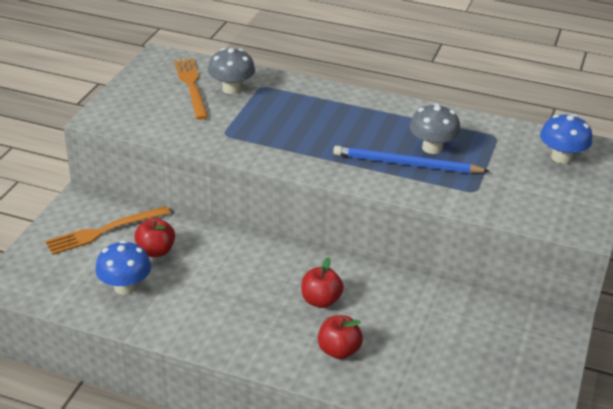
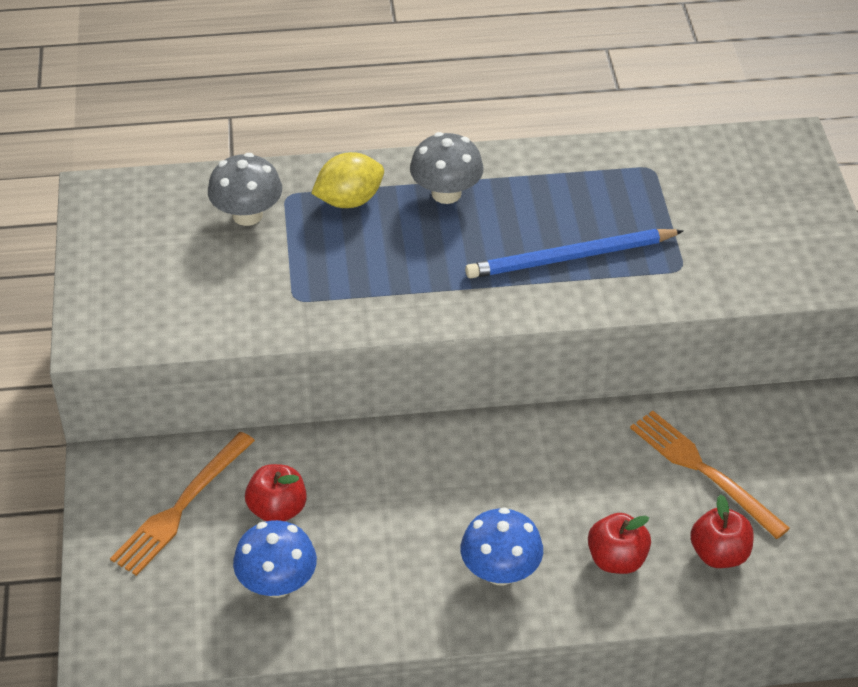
camera: 25 degrees left, 10 degrees up
orange fork [174,58,208,120] -> orange fork moved to [630,411,790,539]
red apple [301,257,344,308] -> red apple moved to [690,495,754,568]
grey mushroom [409,103,461,154] -> grey mushroom moved to [410,132,484,204]
blue mushroom [540,114,592,164] -> blue mushroom moved to [461,507,543,586]
none -> yellow lemon [311,152,384,208]

